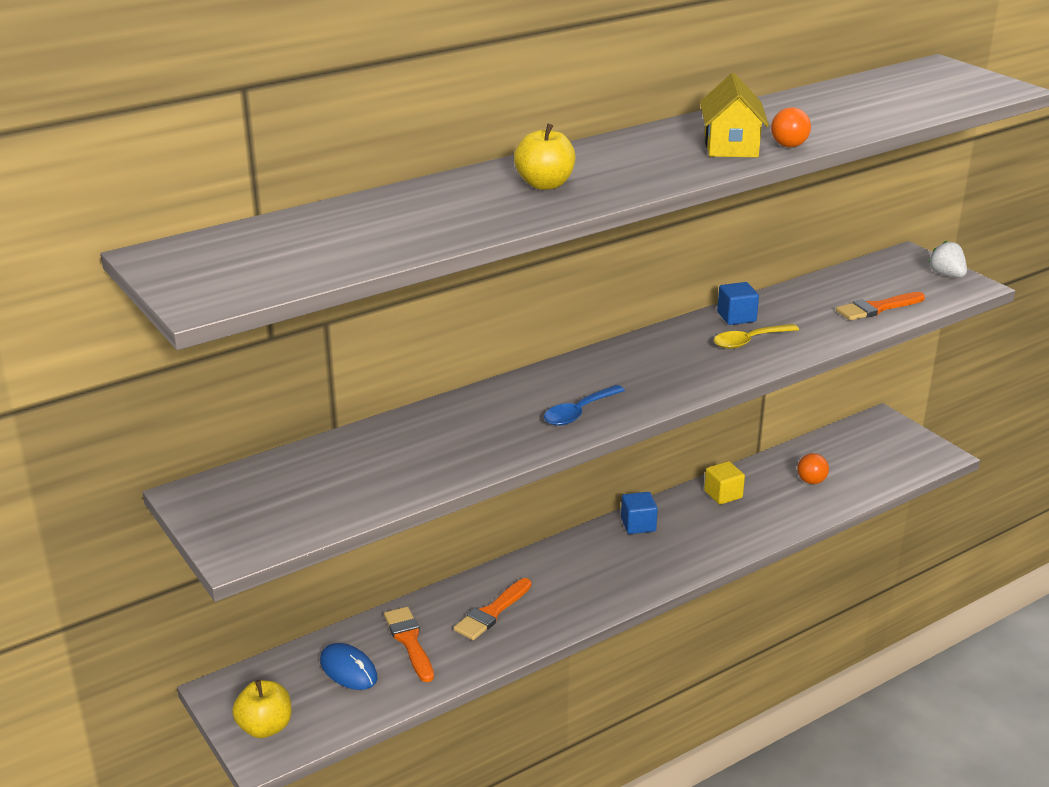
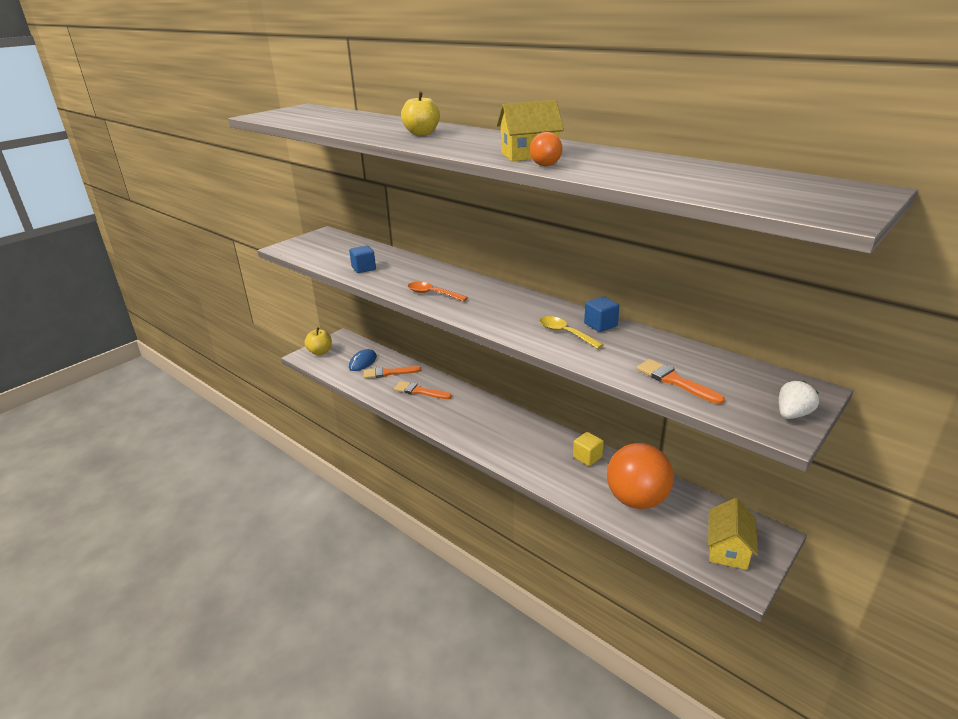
camera: 75 degrees right, 0 degrees up
orange brush [384,607,434,682] -> orange brush turned 150 degrees counterclockwise [364,366,421,379]
blue spoon [544,385,625,426] -> orange spoon [408,282,468,302]
blue cube [621,492,658,534] -> blue cube moved to [349,245,376,273]
orange ball [797,453,829,484] -> orange ball [607,443,674,509], size x2.46
none -> yellow house [708,498,758,570]

